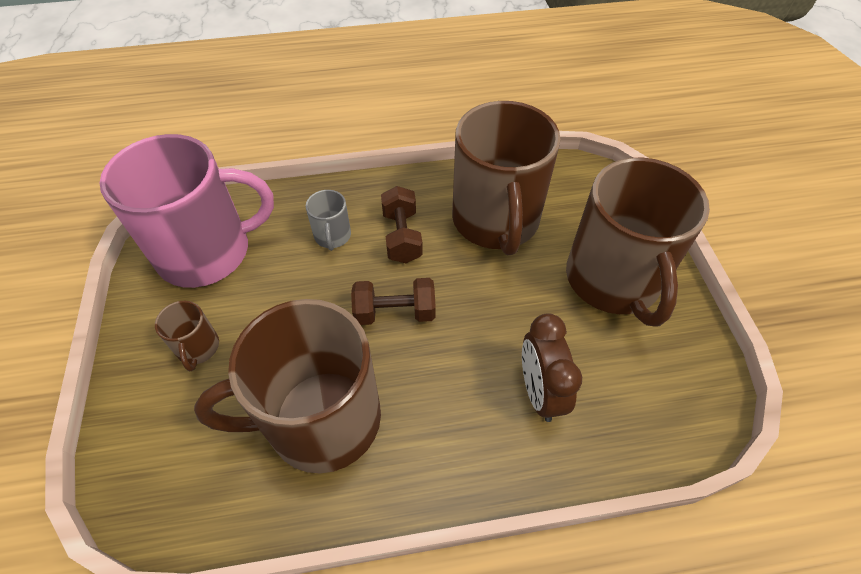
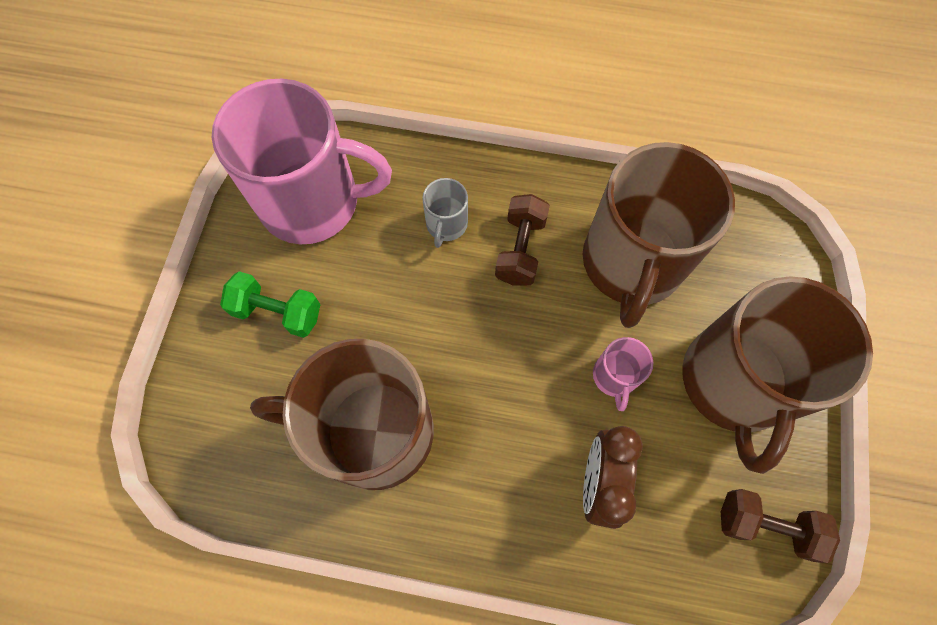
camera: 20 degrees right, 15 degrees up
brown mug [155,301,219,371] -> green dumbbell [220,271,321,338]
brown dumbbell [351,278,436,325] -> brown dumbbell moved to [721,489,840,563]
none -> pink mug [593,337,653,411]

